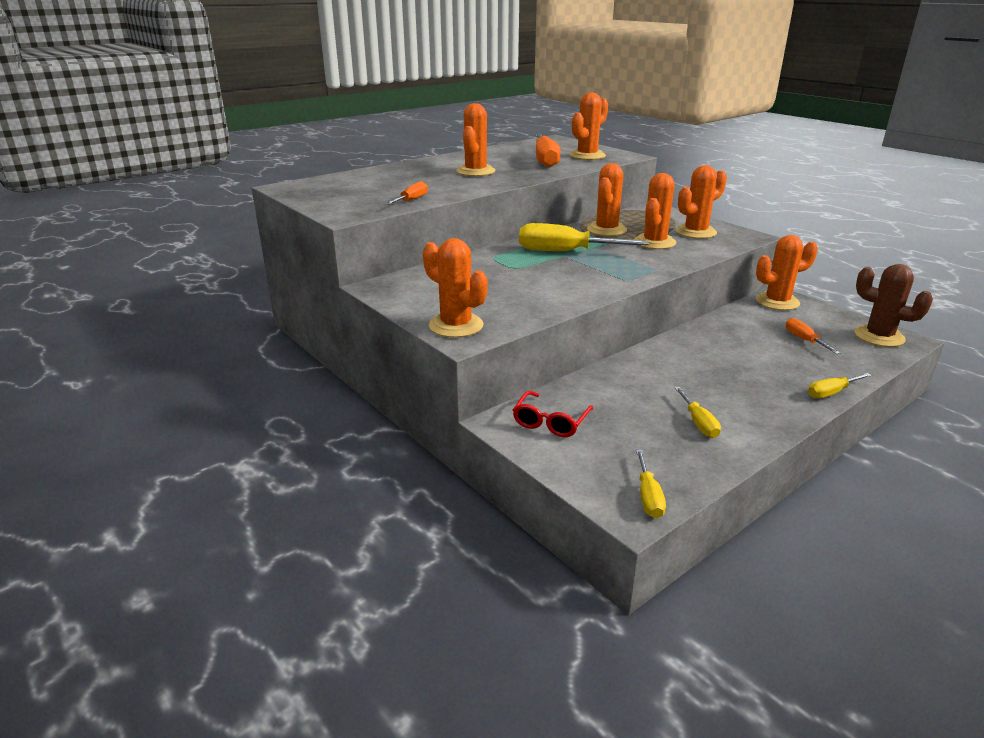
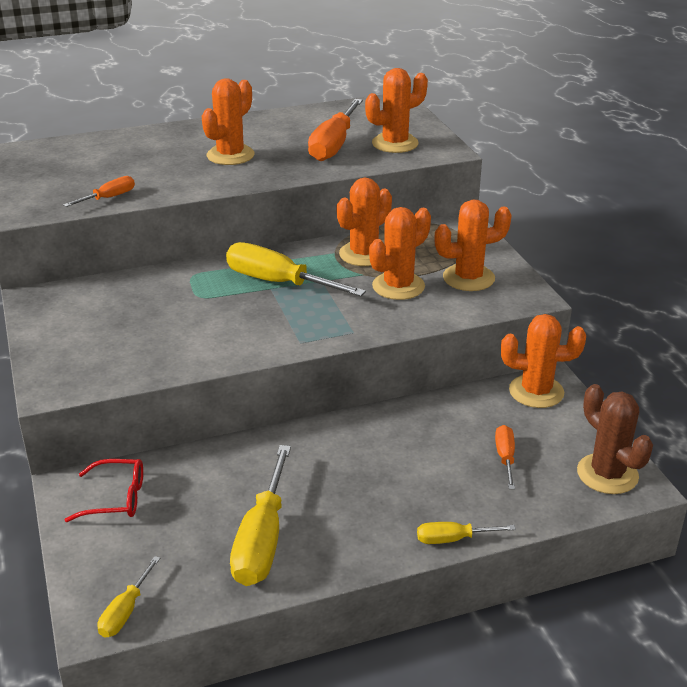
camera: 20 degrees right, 5 degrees up
orange cactus [423,238,488,338] -> none
red glasses [513,391,594,437] -> red glasses turned 135 degrees counterclockwise [65,459,143,522]
yellow screwdriver [674,387,721,438] -> yellow screwdriver [230,445,291,586], size x1.94

